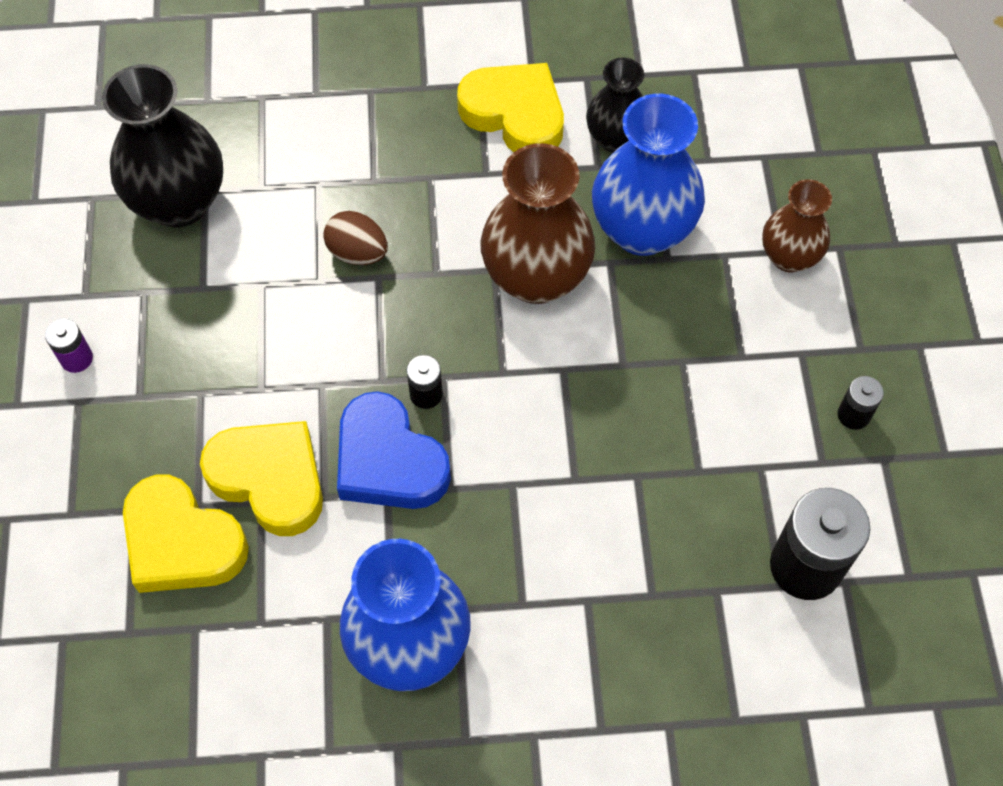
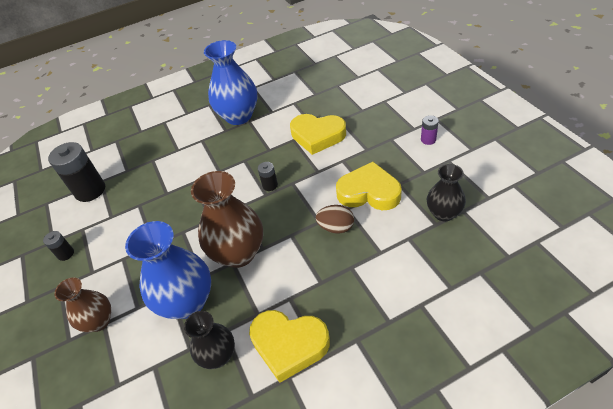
camera: 165 degrees right, 15 degrees down
black vase [102,64,223,227] -> black vase [427,164,466,222], size x0.60
yellow heart [123,475,249,593] -> yellow heart moved to [336,162,402,210]
blue heart [337,391,451,509] -> none

